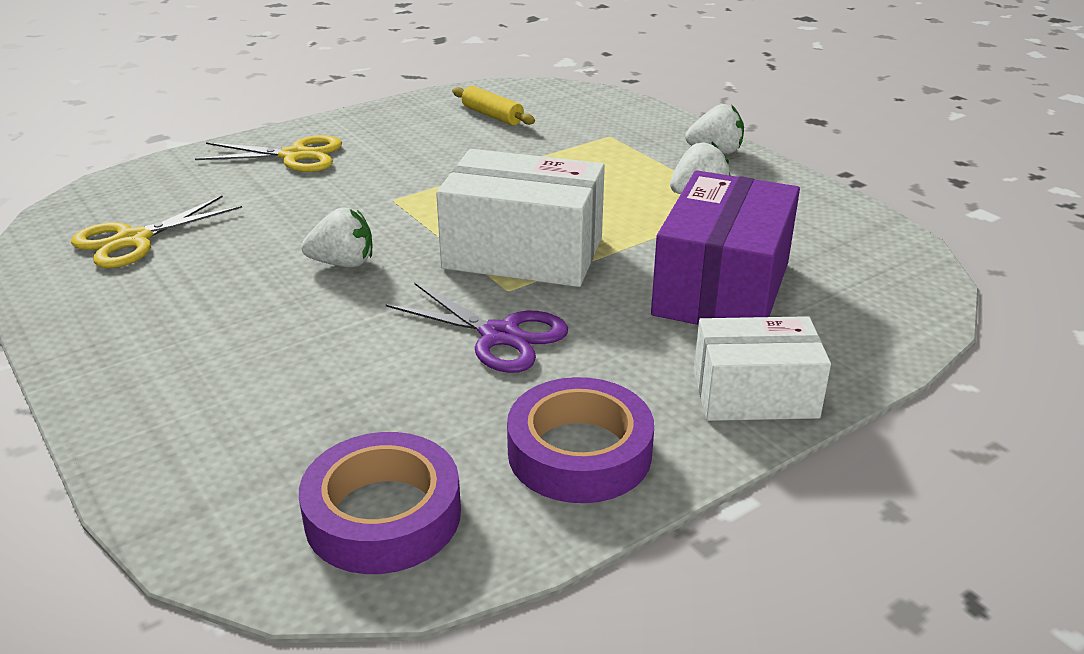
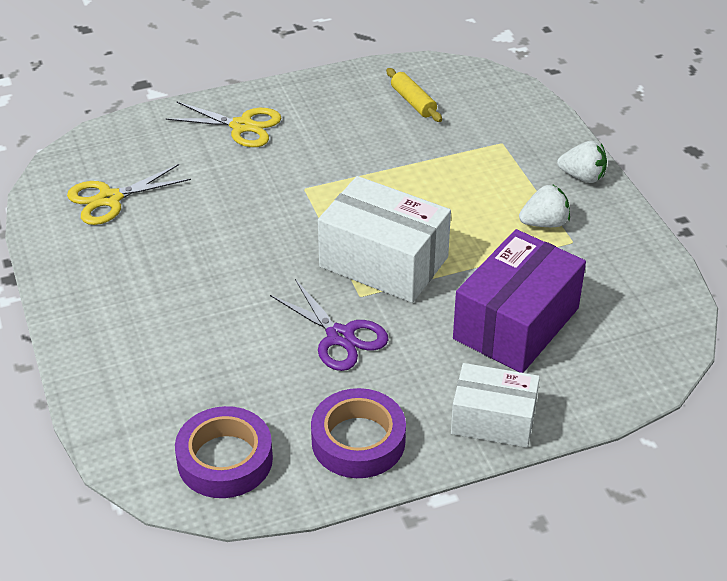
camera: 15 degrees right, 10 degrees up
white strawberry [301,207,372,267] -> none

